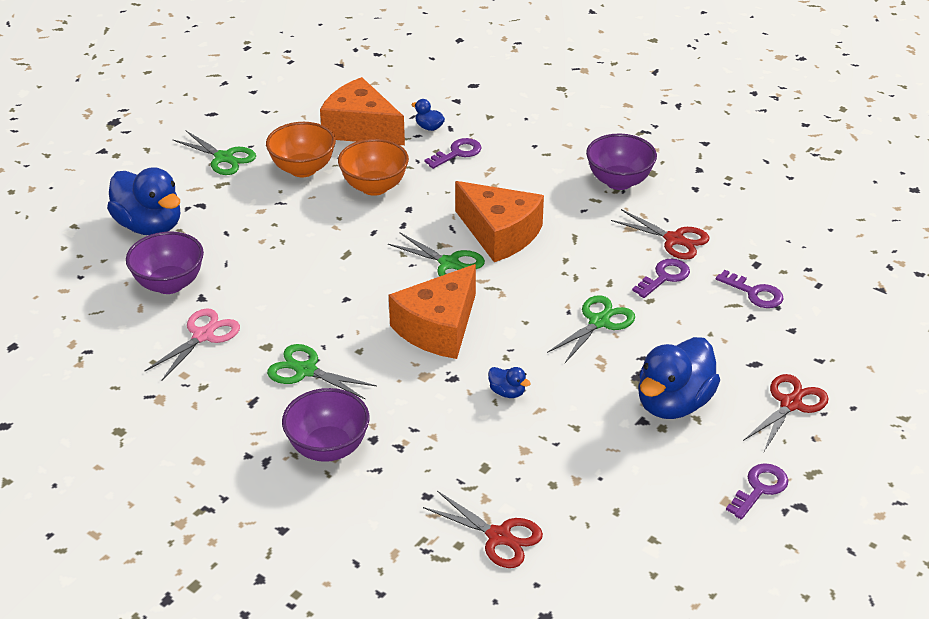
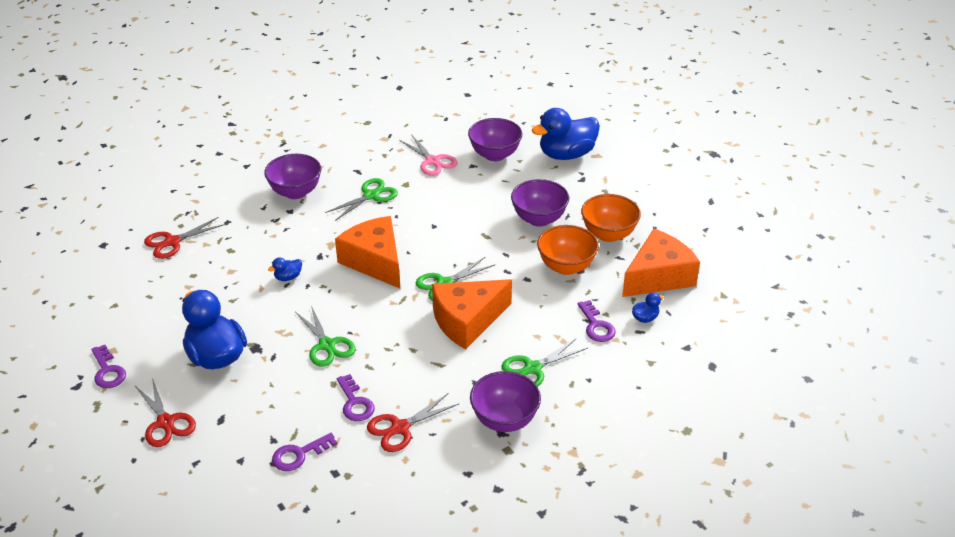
camera: 110 degrees right, 0 degrees up
green scissors [172,130,256,175] -> green scissors moved to [501,338,588,387]
none -> purple bowl [511,179,569,227]

